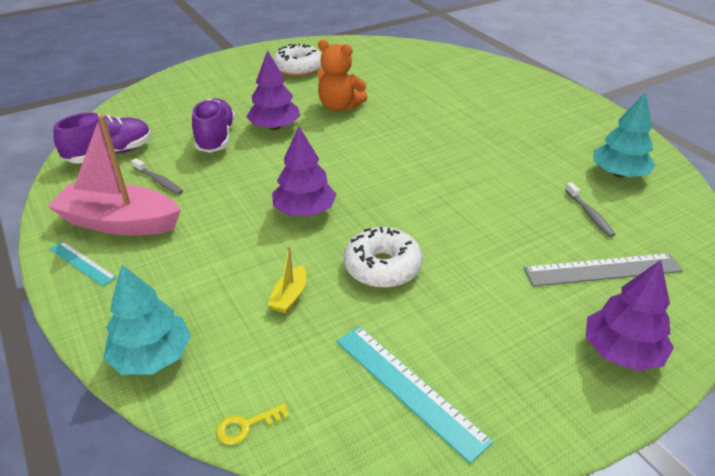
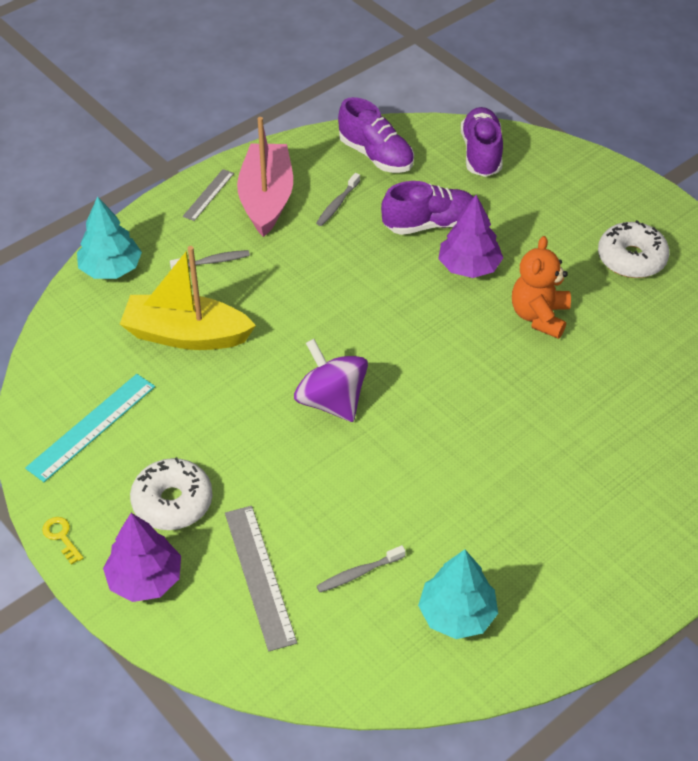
camera: 80 degrees right, 10 degrees up
turquoise ruler [50,241,117,286] -> grey ruler [183,169,234,221]
yellow key [216,403,290,445] -> yellow key moved to [42,517,83,565]
yellow boat [268,247,306,313] -> yellow boat [120,246,256,350], size x2.34
purple tree [272,127,336,216] -> none
white donut [344,227,423,288] -> white donut moved to [130,457,213,530]
none -> grey toothbrush [170,250,250,269]
none -> purple spinning top [294,339,368,422]
none -> purple shoe [461,107,503,177]

